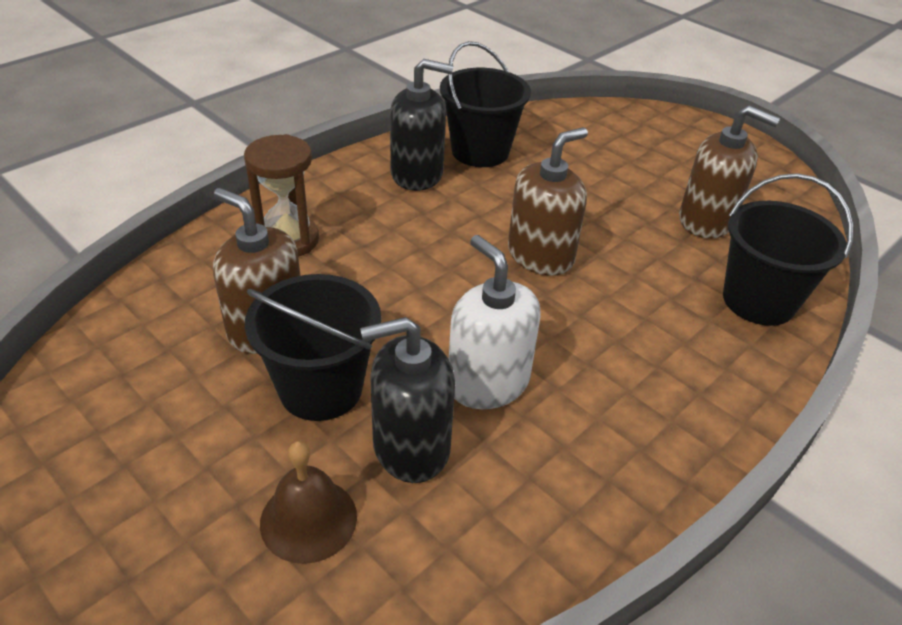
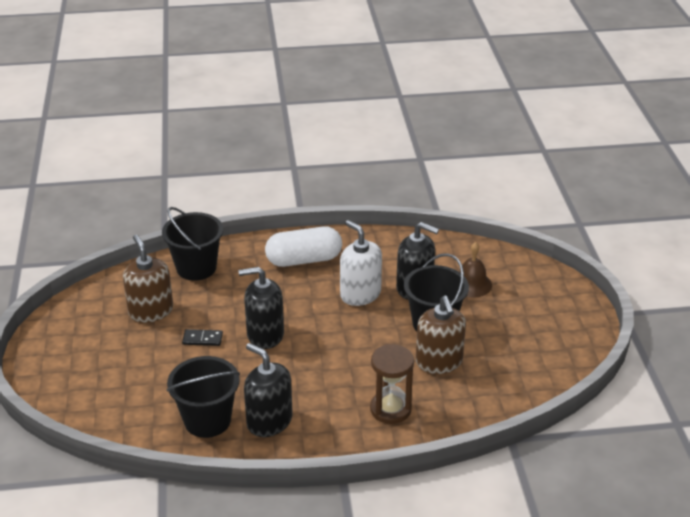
camera: 140 degrees left, 5 degrees down
white soap dispenser [449,235,540,409] -> white soap dispenser turned 135 degrees clockwise [340,220,382,306]
brown soap dispenser [508,127,588,276] -> black soap dispenser [239,267,284,349]
none -> black domino [182,329,223,346]
none -> white capsule [265,227,342,267]

